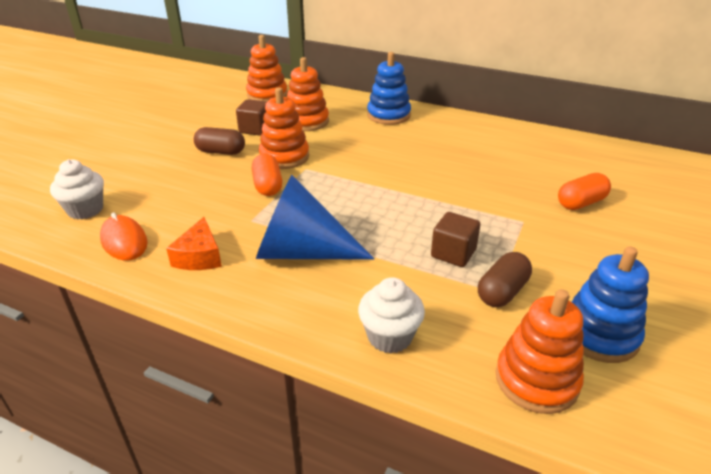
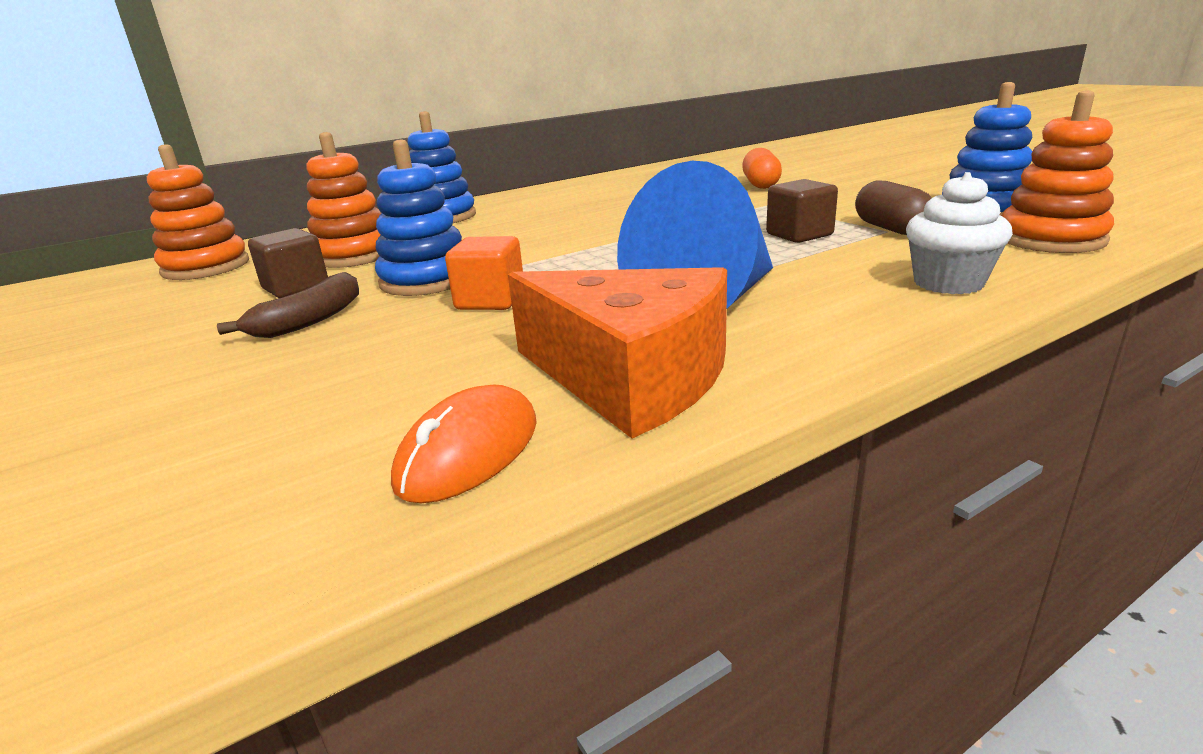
camera: 55 degrees left, 10 degrees down
white cupcake [50,159,104,220] -> none
orange mouse [100,212,148,260] -> orange mouse turned 60 degrees counterclockwise [391,384,537,503]
orange cheese [166,217,222,270] -> orange cheese [508,267,727,439], size x1.84
brown capsule [194,127,245,155] -> brown banana [217,272,359,338]
orange capsule [252,154,282,196] -> orange cube [445,236,523,310]
orange stacking toy [259,87,309,169] -> blue stacking toy [375,140,462,296]

